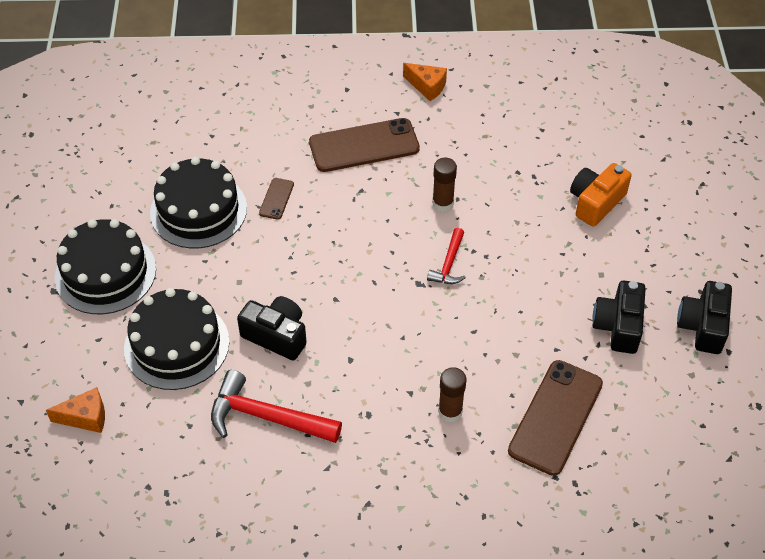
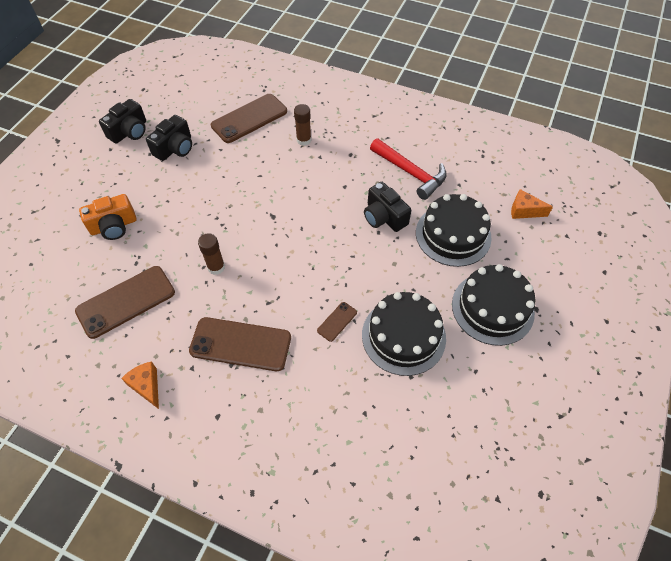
camera: 155 degrees left, 5 degrees up
red hammer [427,228,466,284] -> none
none -> brown phone [75,266,175,339]

